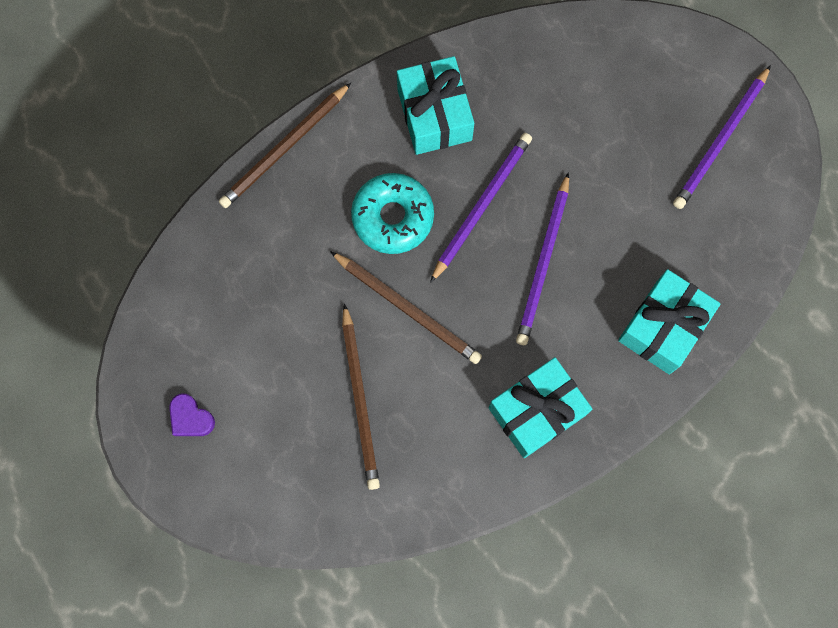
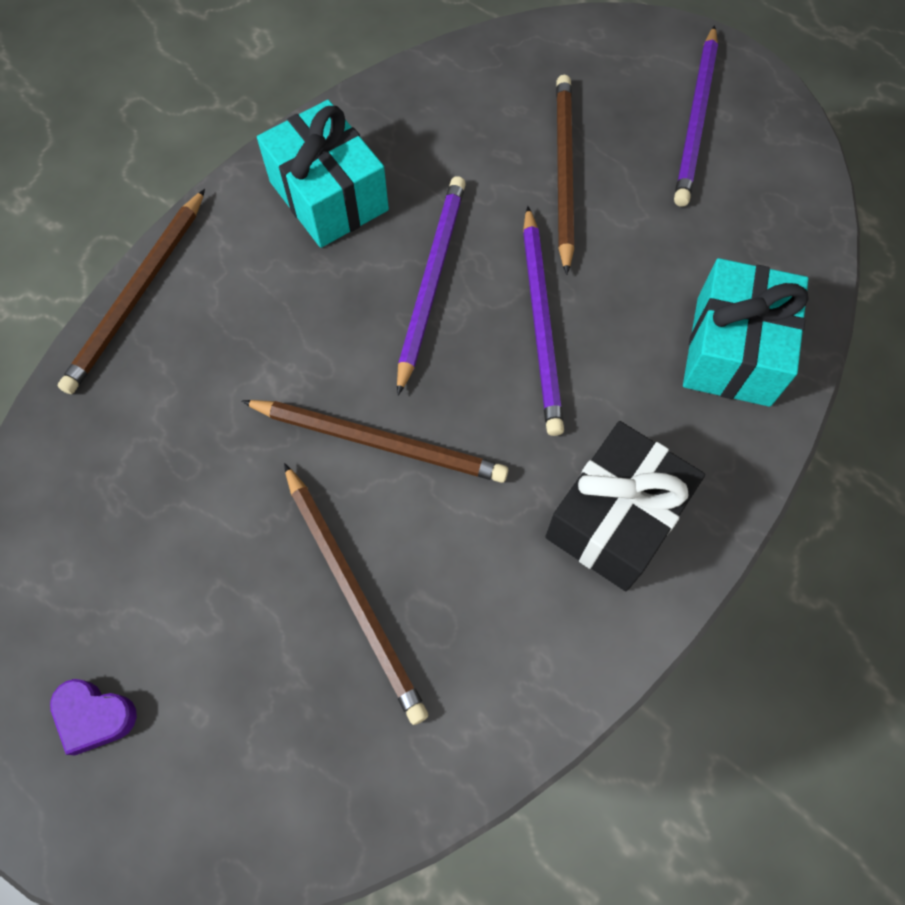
camera: 20 degrees left, 10 degrees down
turquoise donut [351,173,434,254] -> none
turquoise gift [489,357,592,458] -> black gift [545,421,705,591]
none -> brown pencil [556,75,574,275]

